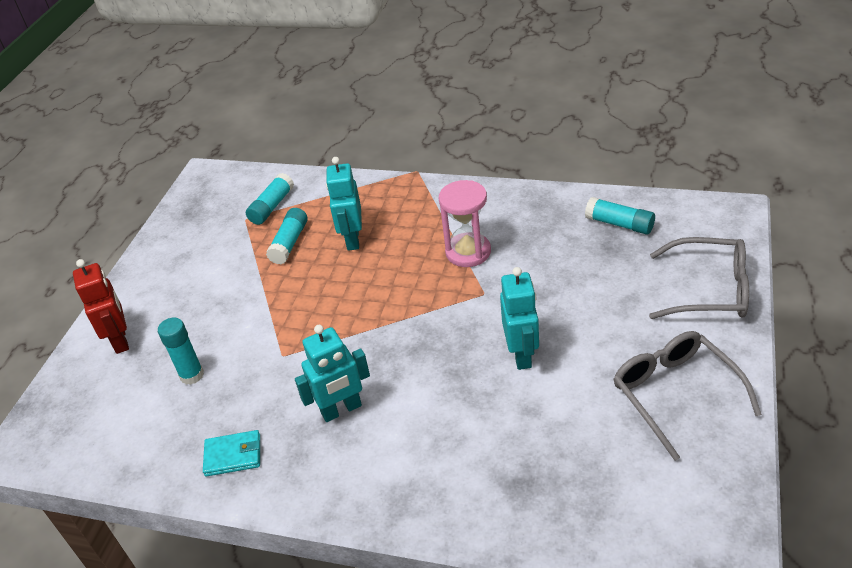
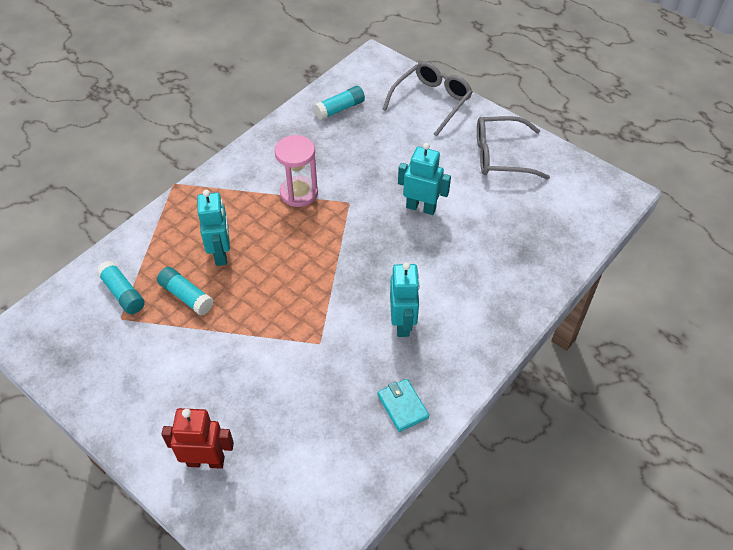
camera: 70 degrees left, 10 degrees up
turquoise glue stick [158,318,204,385] -> none
turquoise wallet [203,430,260,477] -> turquoise wallet turned 45 degrees counterclockwise [378,379,429,432]
turquoise robot [326,157,362,251] -> turquoise robot turned 120 degrees counterclockwise [197,190,230,266]

